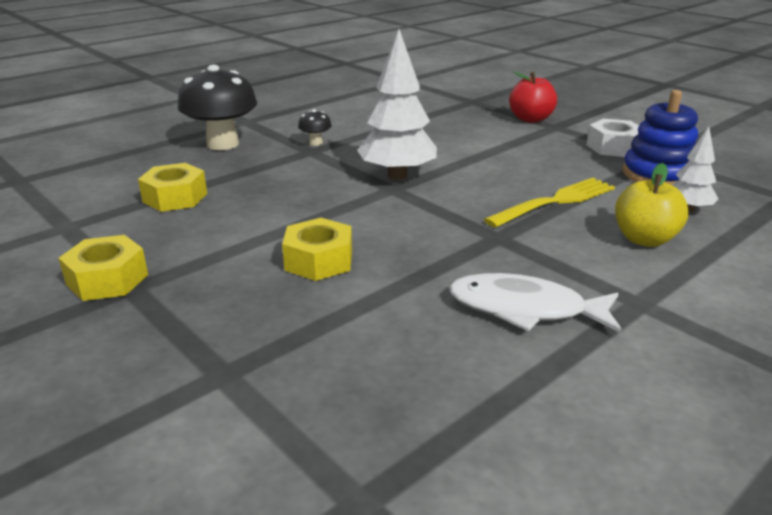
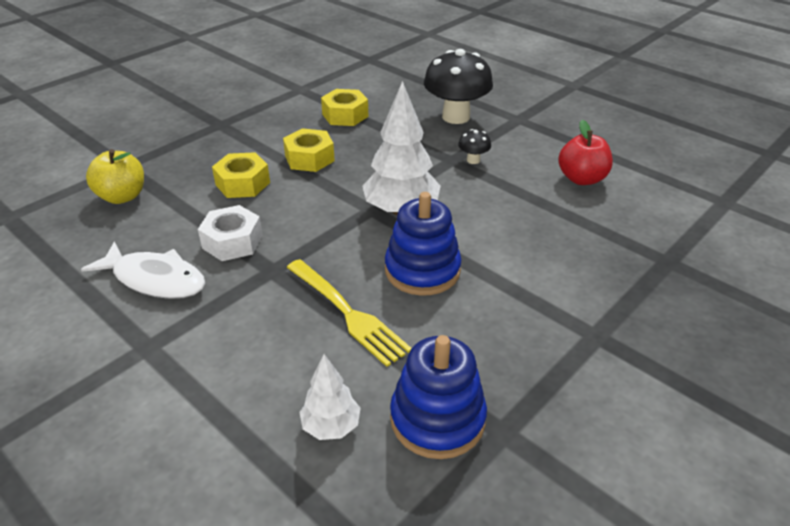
camera: 85 degrees right, 10 degrees up
yellow nut [59,235,148,301] -> yellow nut moved to [283,128,335,172]
white fish [449,273,622,333] -> white fish turned 105 degrees clockwise [81,242,205,299]
red apple [509,72,557,123] -> red apple moved to [558,120,613,185]
white nut [586,119,639,157] -> white nut moved to [198,205,263,261]
yellow apple [615,163,689,247] -> yellow apple moved to [86,149,144,204]
none -> blue stacking toy [385,192,461,296]

